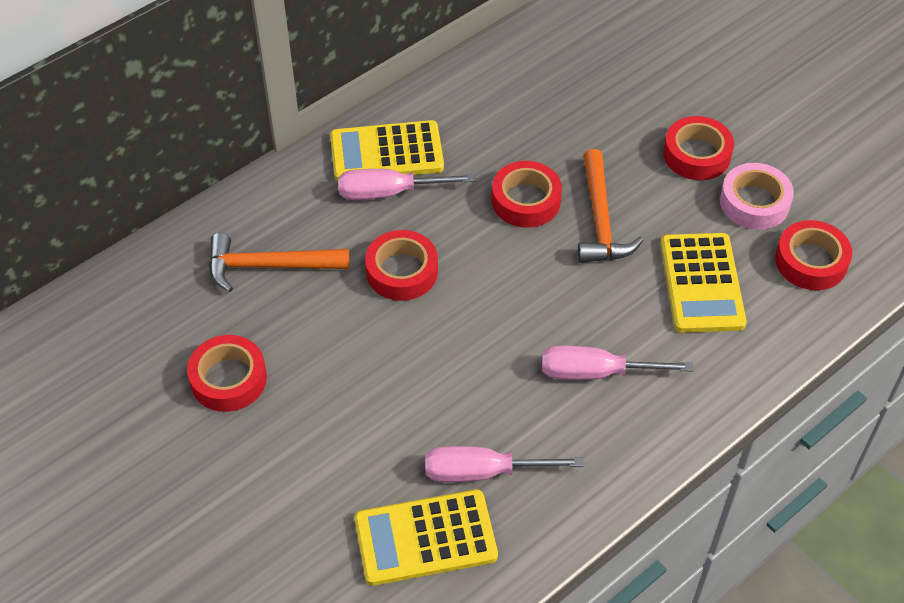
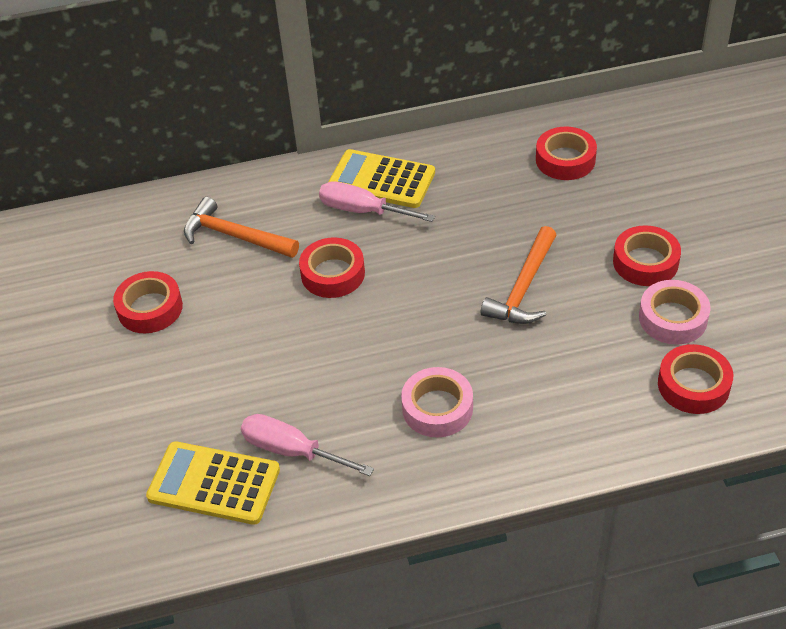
camera: 30 degrees right, 5 degrees down
red tape [492,161,562,228] -> red tape moved to [536,127,597,180]
pink screwdriver [542,346,693,380] -> pink tape [401,367,473,437]
yellow calculator [660,233,747,333] -> none

